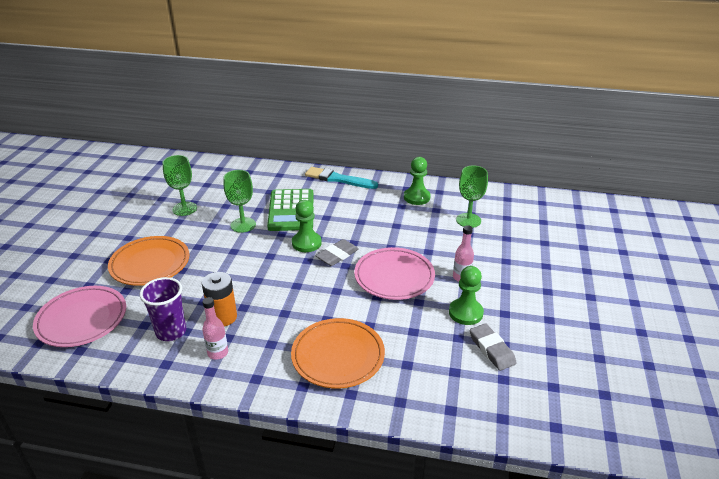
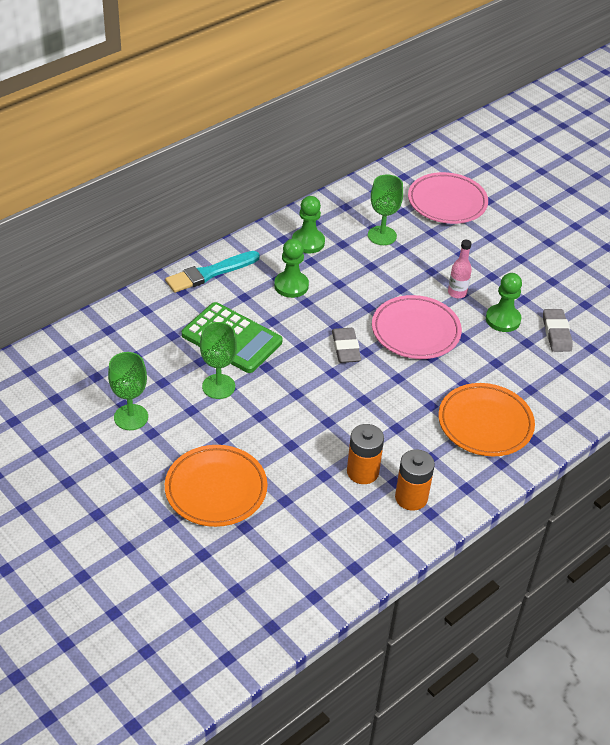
camera: 55 degrees left, 10 degrees up
pink plate [33,286,126,347] -> pink plate moved to [408,172,488,224]
purple cup [140,277,186,341] -> none
pink bottle [202,297,228,360] -> orange battery [395,449,435,511]
green pawn [292,200,322,252] -> green pawn moved to [274,239,309,298]
grey eraser [470,323,517,371] -> grey eraser turned 75 degrees clockwise [543,309,573,352]

